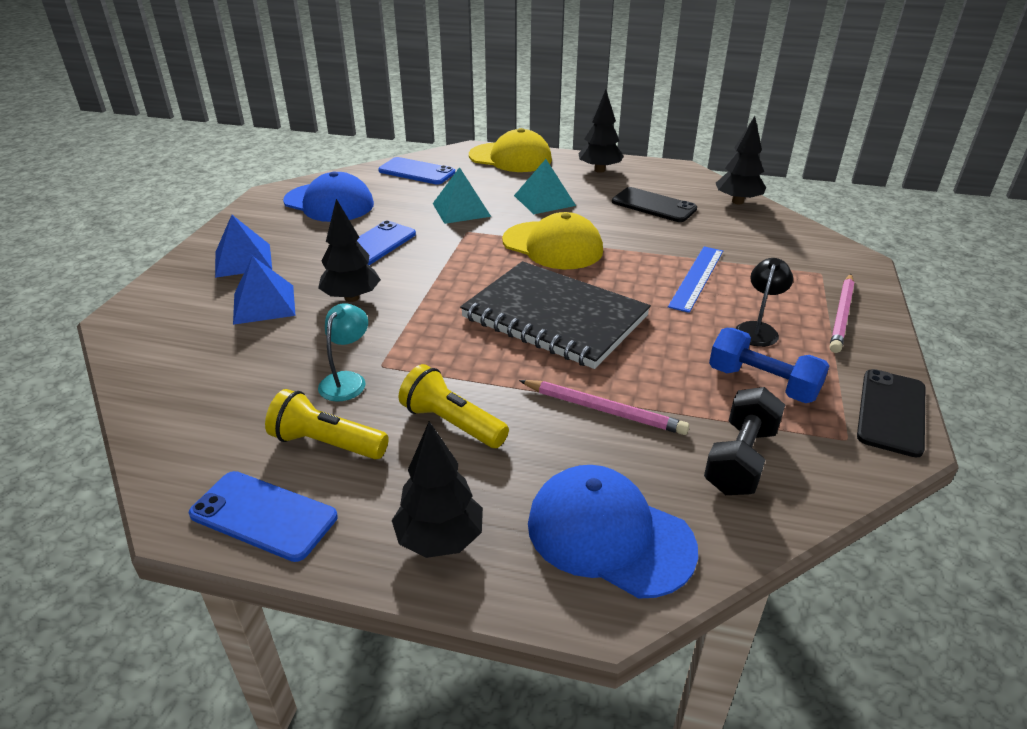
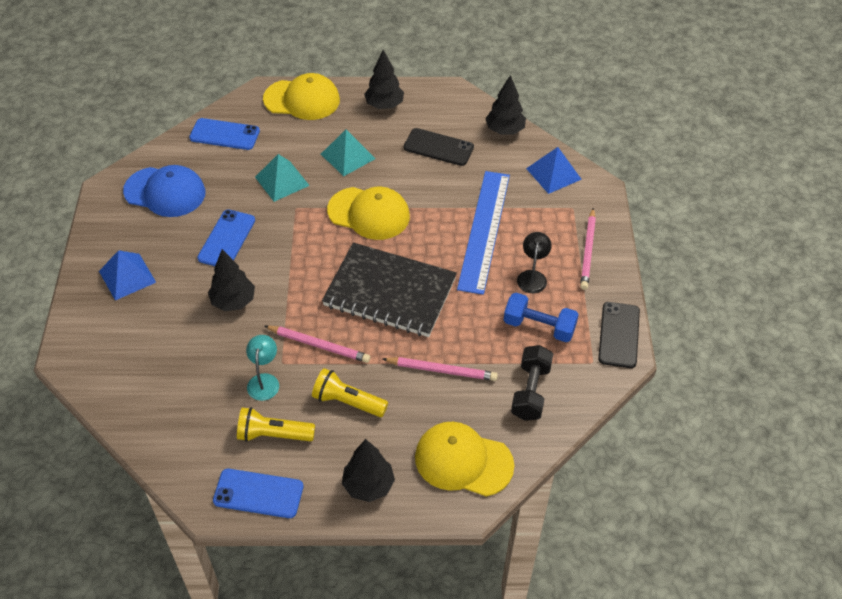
camera: 15 degrees left, 15 degrees up
blue pyramid [233,256,296,325] -> blue pyramid moved to [526,147,582,194]
blue cap [528,465,698,599] -> yellow cap [415,422,514,497]
blue ruler [668,246,723,313] -> blue ruler [457,171,510,295], size x1.63
none -> pink pencil [265,326,370,363]

